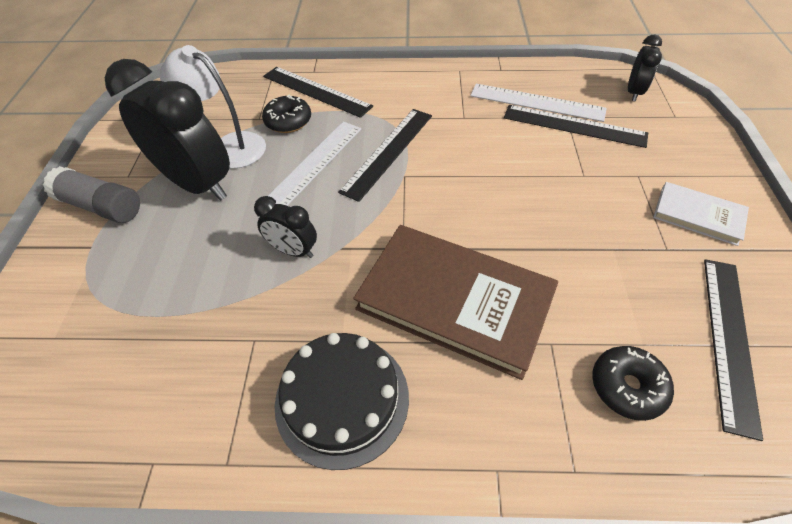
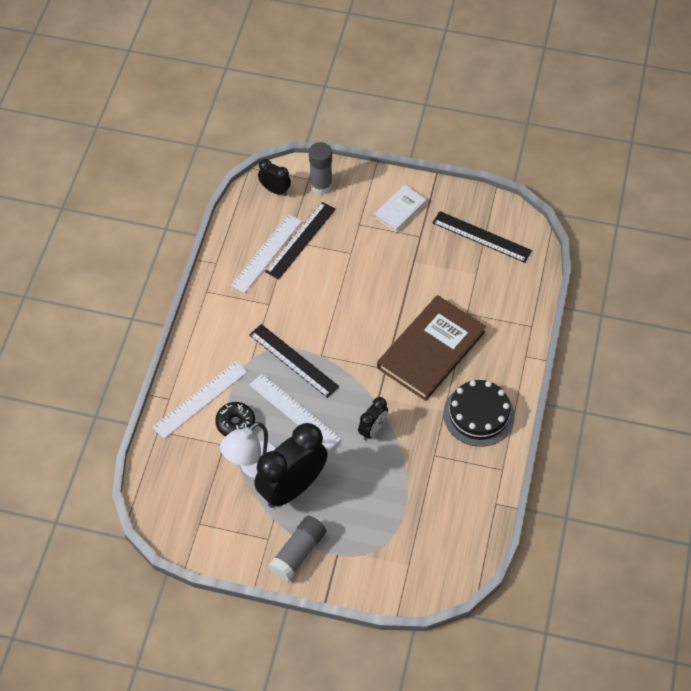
camera: 80 degrees left, 5 degrees up
black ruler [263,67,373,118] -> white ruler [153,361,247,439]
black donut [592,346,674,421] -> none
none -> grey glue stick [309,142,332,194]

